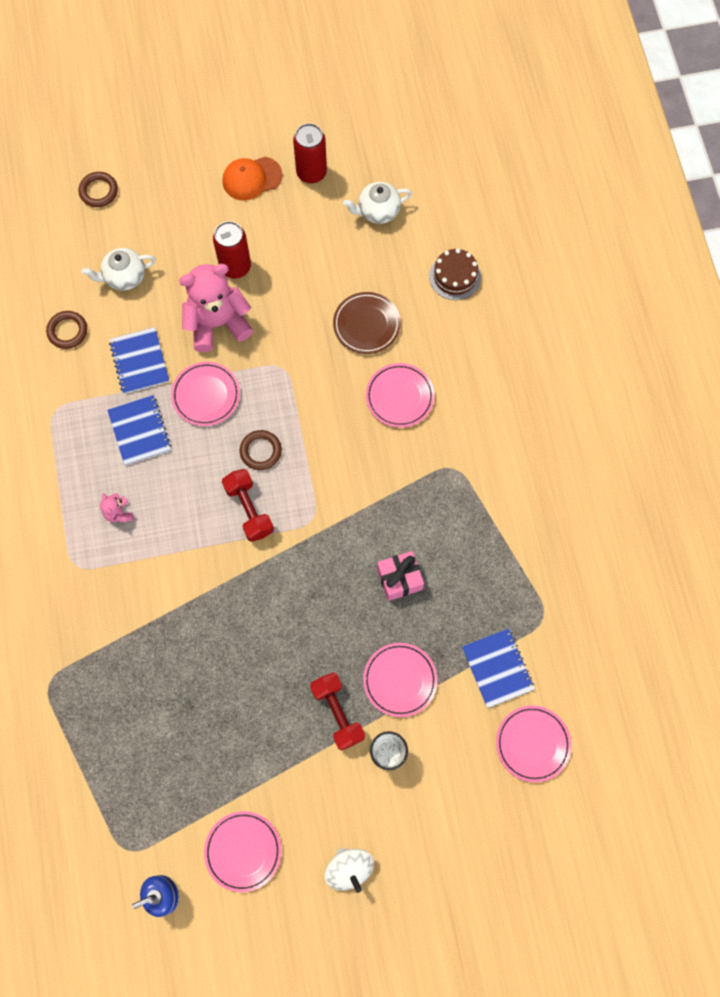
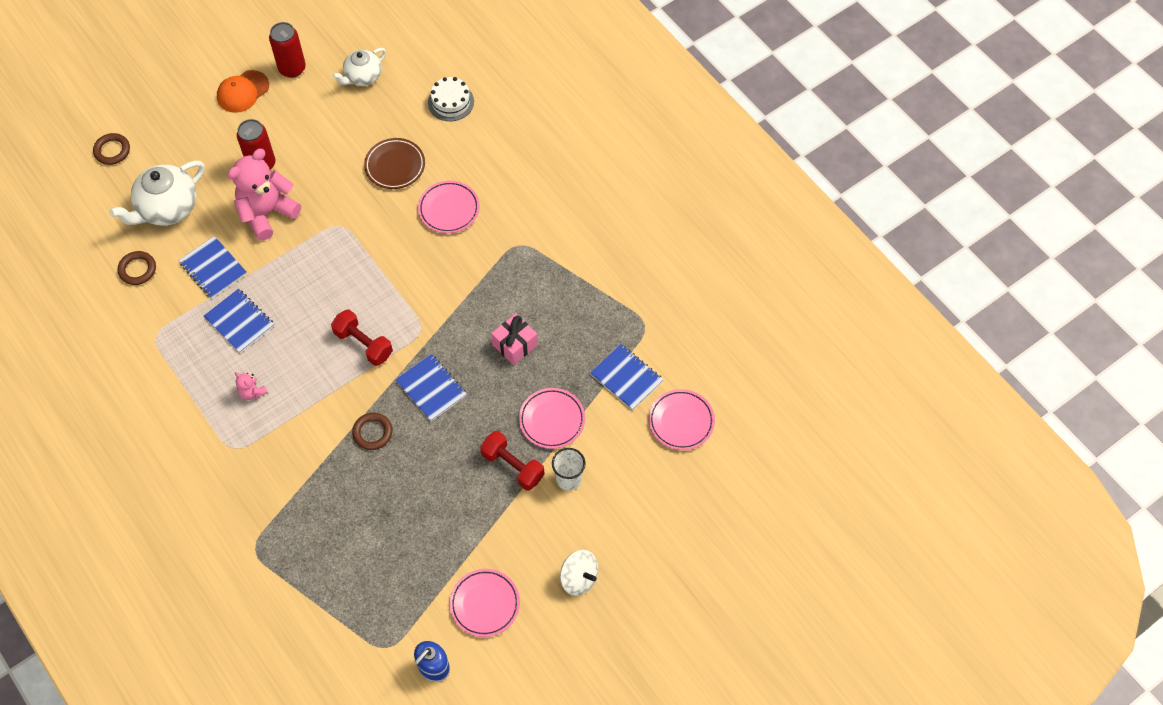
camera: 25 degrees left, 10 degrees down
white teapot [82,248,156,291] -> white teapot [109,161,205,226], size x1.58
pink plate [171,362,240,426] -> none
brown ring [240,430,282,470] -> brown ring moved to [352,413,392,450]
brown cake [429,249,481,300] -> white cake [428,77,474,121]
none -> blue notebook [395,354,467,422]

